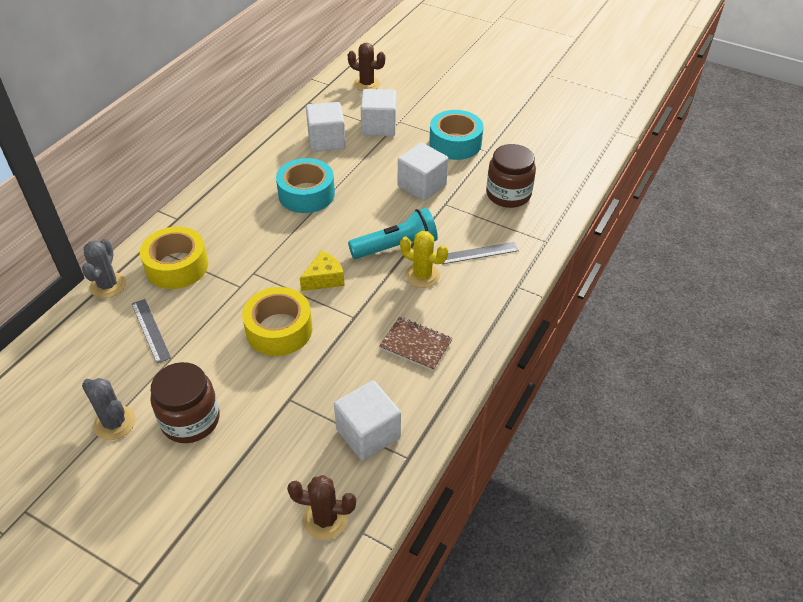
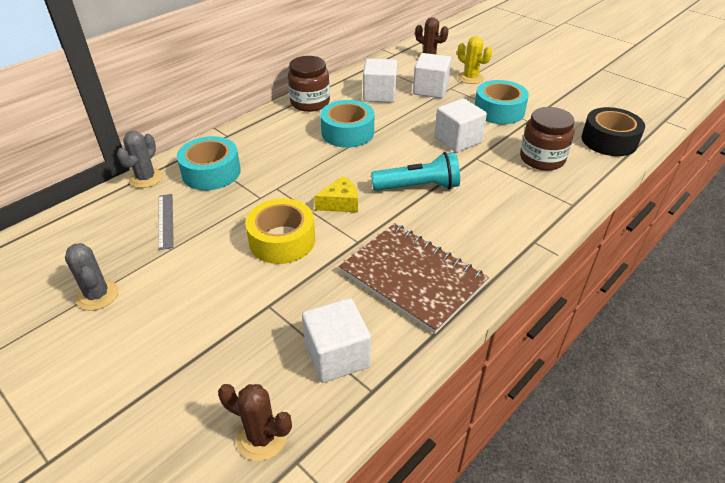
camera: 15 degrees right, 5 degrees down
yellow tape [140,227,208,289] -> turquoise tape [177,136,241,190]
brown jar [151,362,220,443] -> brown jar moved to [288,56,330,112]
brown notebook [379,317,453,371] -> brown notebook [339,223,489,334], size x1.89
yellow cactus [400,231,448,288] -> yellow cactus moved to [457,36,492,84]
grey ruler [443,242,519,264] -> none
none -> black tape [582,107,645,156]

